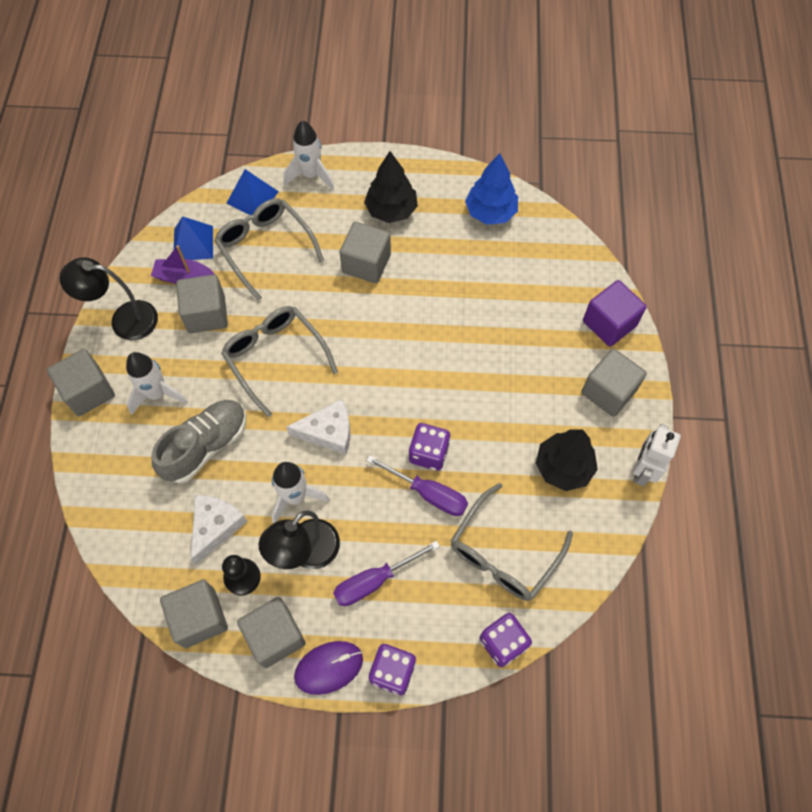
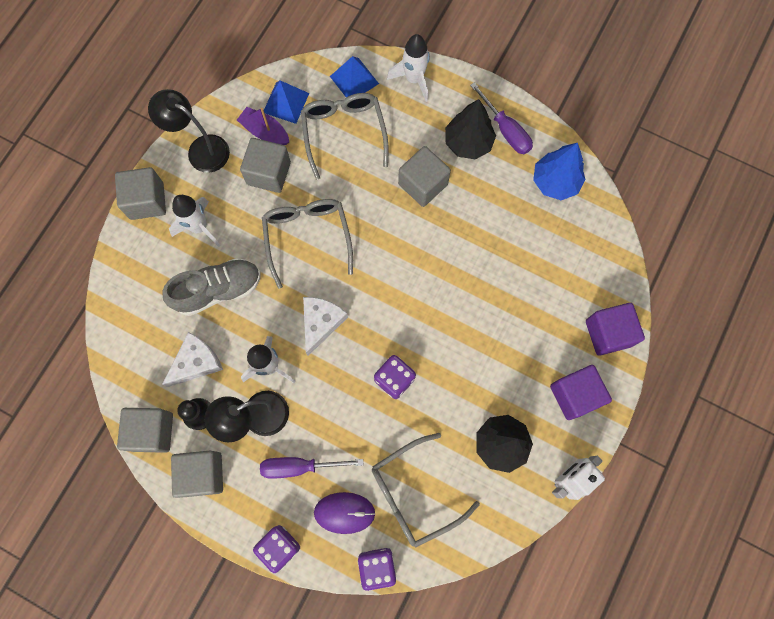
camera: 25 degrees right, 10 degrees up
white cheese [286,399,351,455] -> white cheese turned 90 degrees counterclockwise [303,297,348,356]
purple mouse [294,641,363,695] -> purple mouse moved to [314,492,375,534]
purple screwdriver [366,455,468,516] -> purple screwdriver moved to [470,82,533,154]
grey cube [581,349,647,417] -> purple cube [550,365,612,420]

